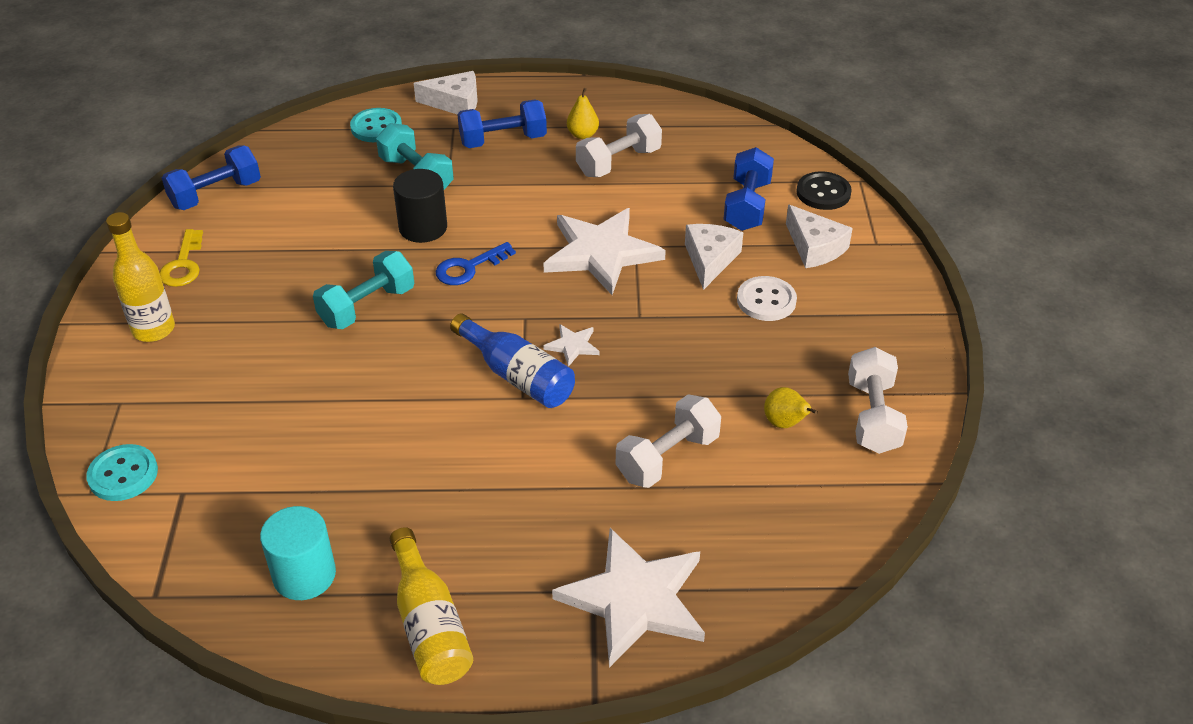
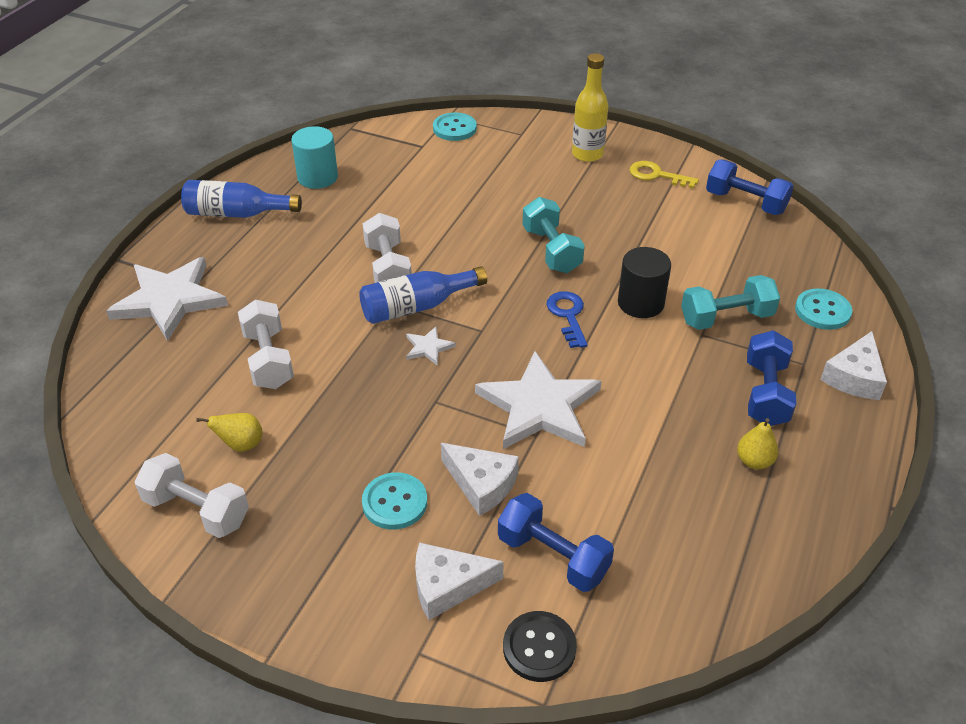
camera: 115 degrees right, 0 degrees up
blue dumbbell [162,146,261,210] -> blue dumbbell turned 45 degrees counterclockwise [706,159,794,215]
yellow bottle [390,527,473,685] -> blue bottle [181,180,302,218]
white dumbbell [576,114,662,177] -> white dumbbell moved to [362,213,412,283]
white button [737,276,797,321] -> turquoise button [362,472,427,530]

